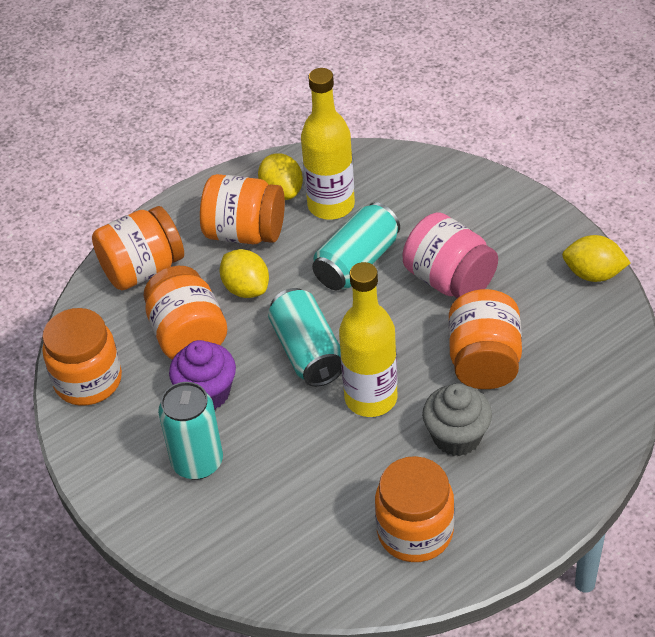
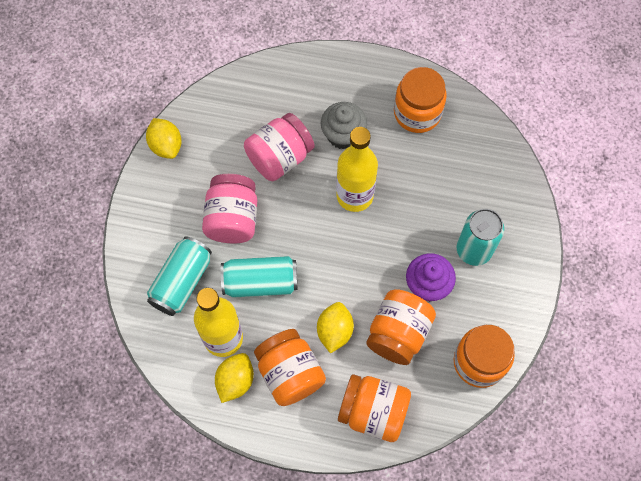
camera: 135 degrees left, 20 degrees up
turquoise can [268,288,342,387] -> turquoise can moved to [147,236,212,316]
orange jar [449,289,522,389] -> pink jar [244,113,315,181]

